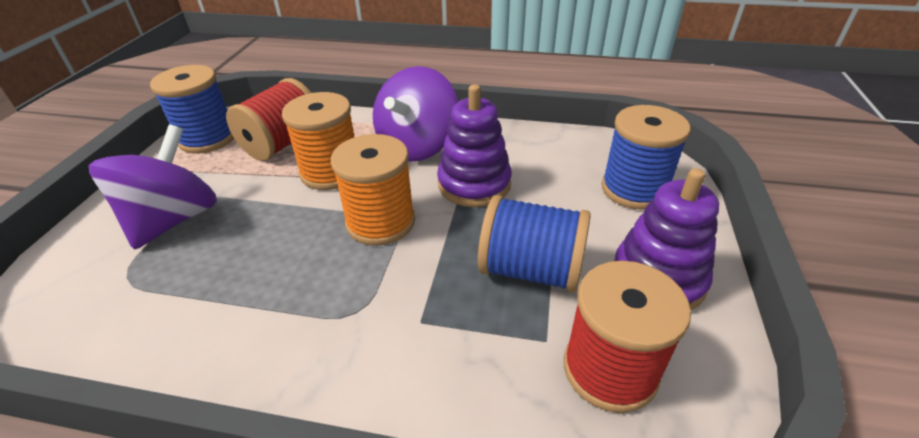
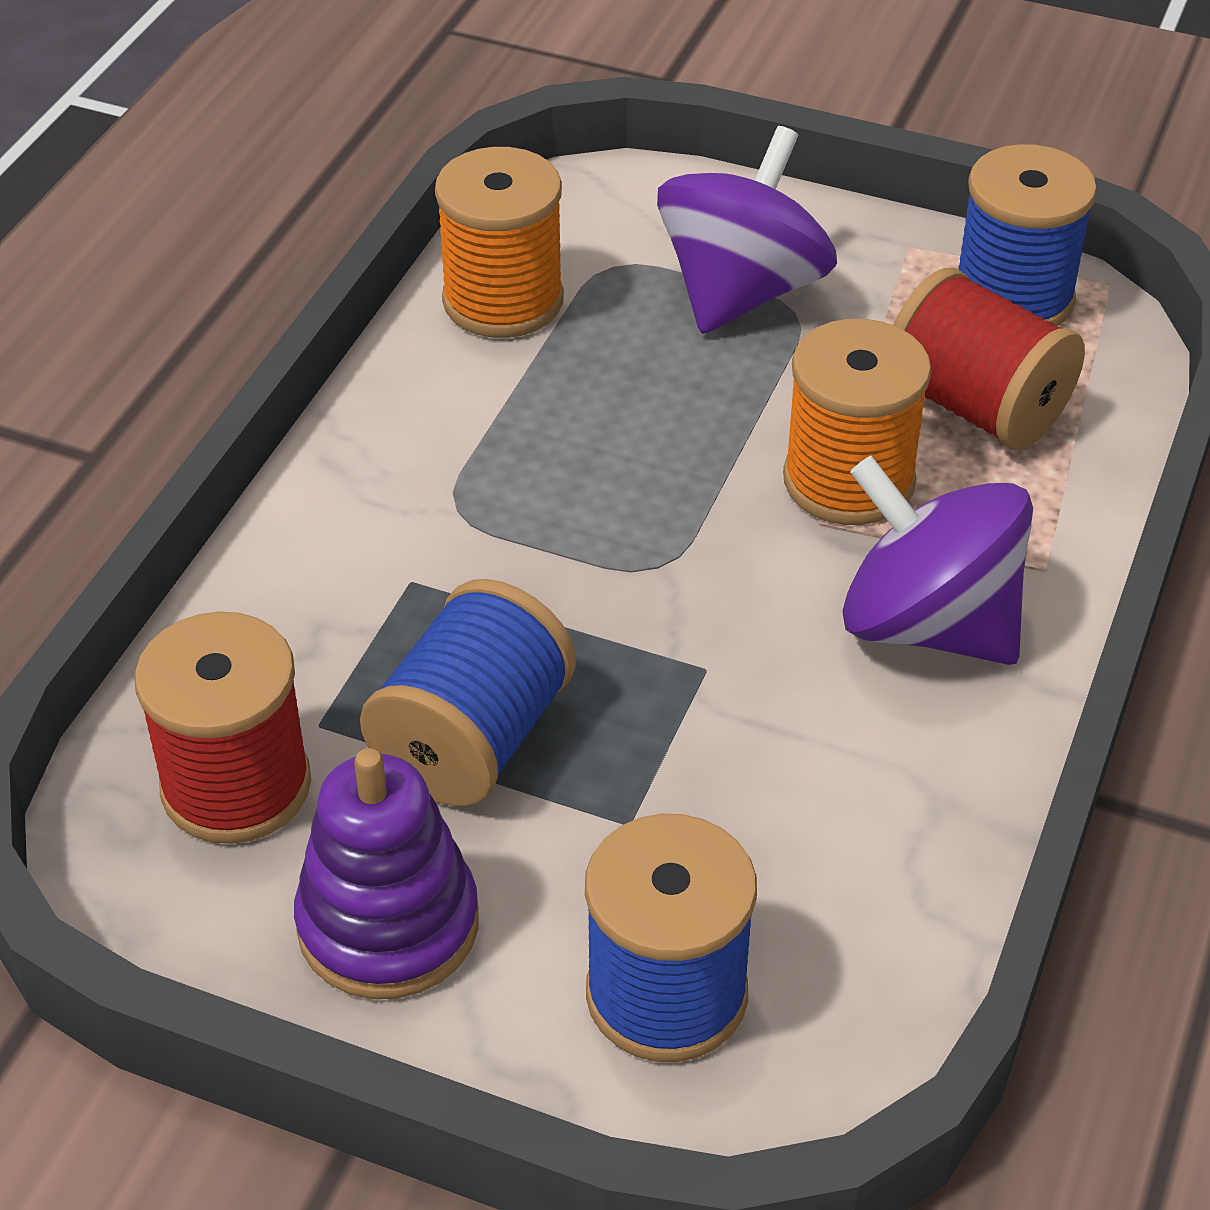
camera: 100 degrees right, 5 degrees up
purple spinning top [89,124,217,250] -> purple spinning top turned 90 degrees counterclockwise [657,126,837,334]
orange spool [331,134,415,246] -> orange spool moved to [435,147,564,338]
purple stacking toy [437,84,512,207] -> none

